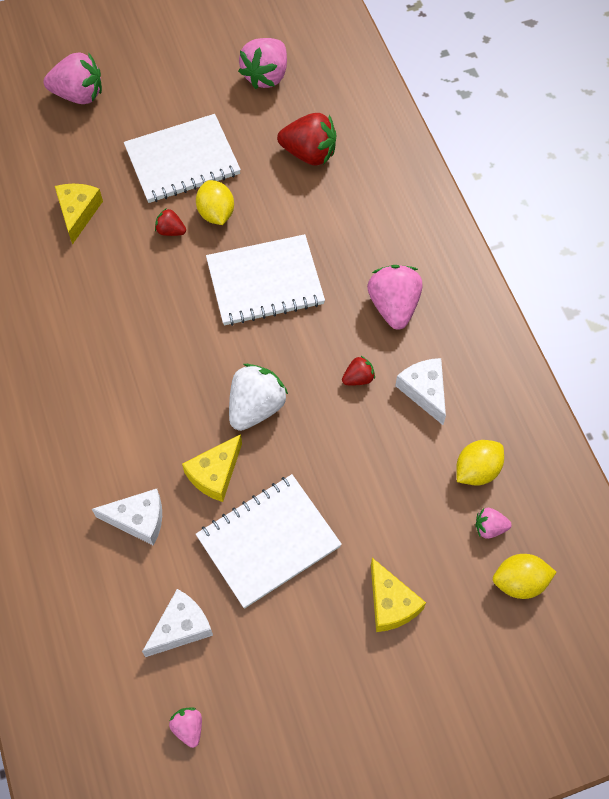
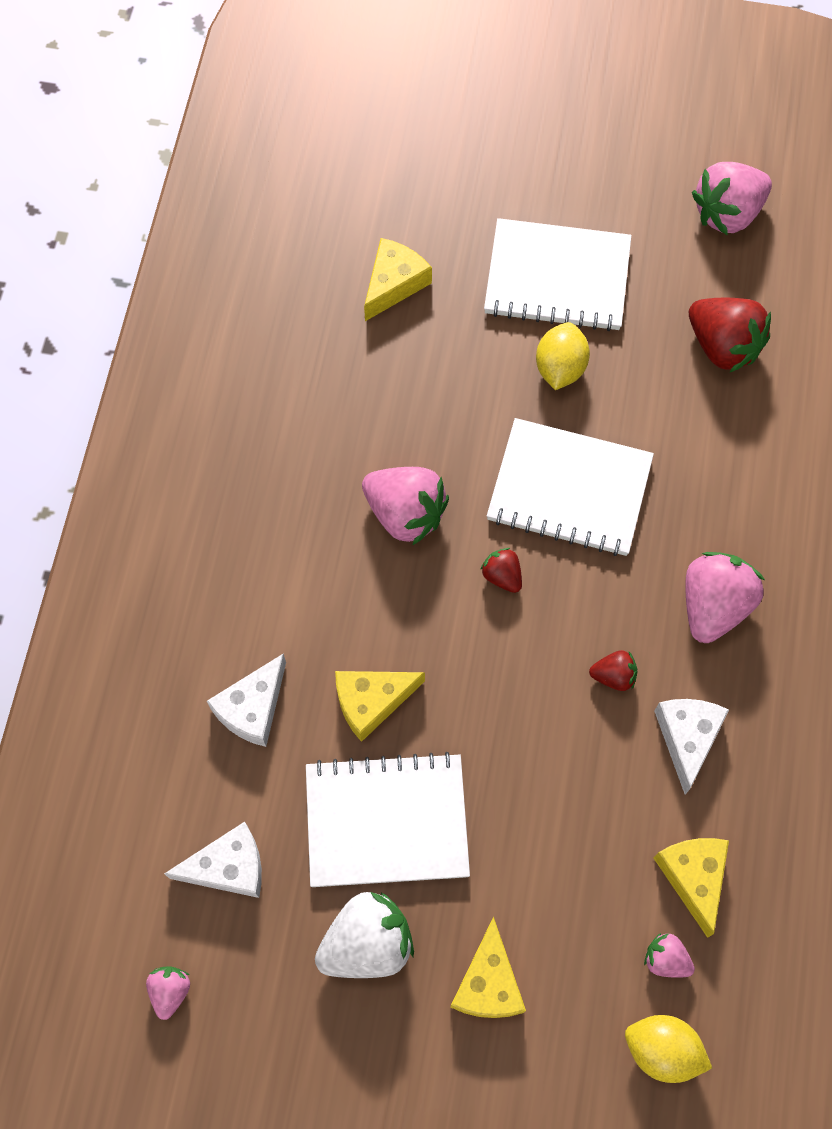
camera: 30 degrees right, 5 degrees up
pink strawberry [44,52,102,104] -> pink strawberry moved to [362,467,449,546]
white cheese [92,489,162,546] -> white cheese turned 90 degrees clockwise [207,653,286,747]
red strawberry [155,208,186,236] -> red strawberry moved to [480,548,522,593]
white strawberry [229,364,288,431] -> white strawberry moved to [315,892,414,978]
yellow lemon [456,440,504,486] -> yellow cheese [654,838,729,938]

